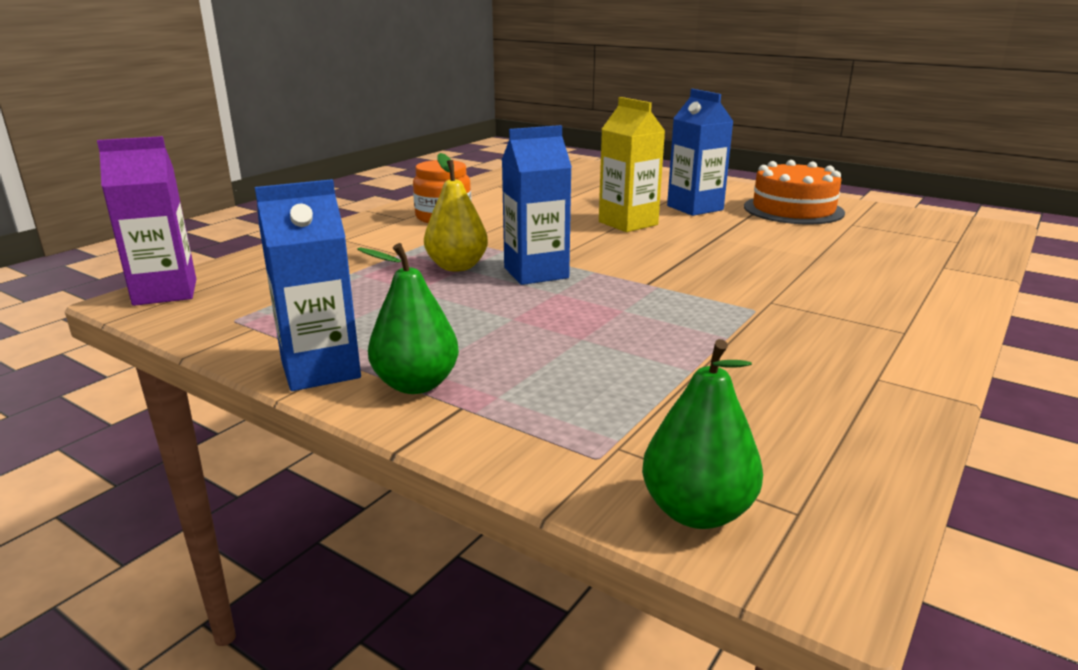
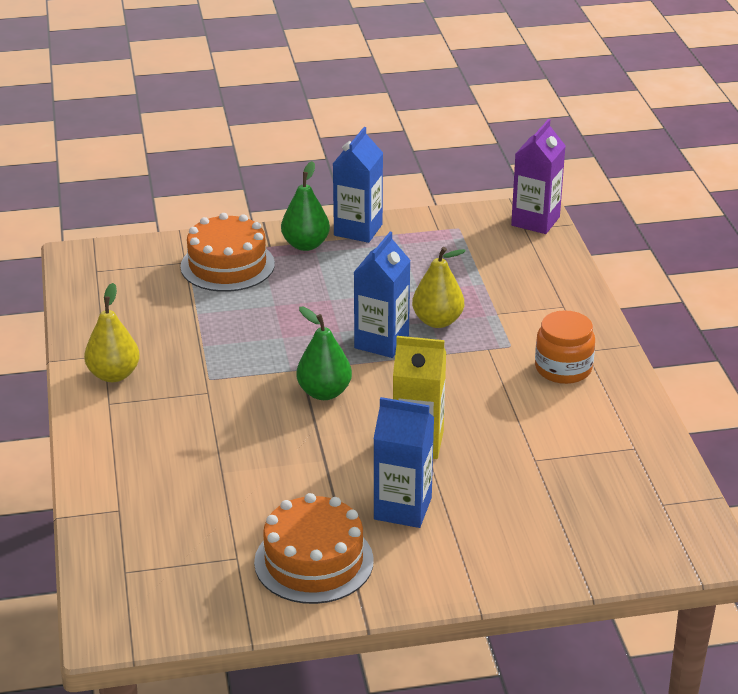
camera: 135 degrees right, 10 degrees up
green pear [642,339,763,529] -> green pear moved to [296,307,352,400]
none -> yellow pear [84,283,140,382]
none -> orange cake [180,213,275,292]

